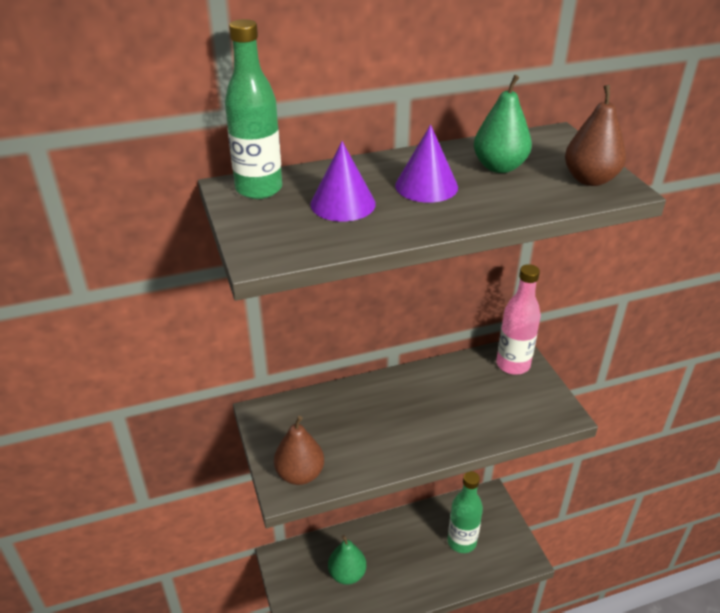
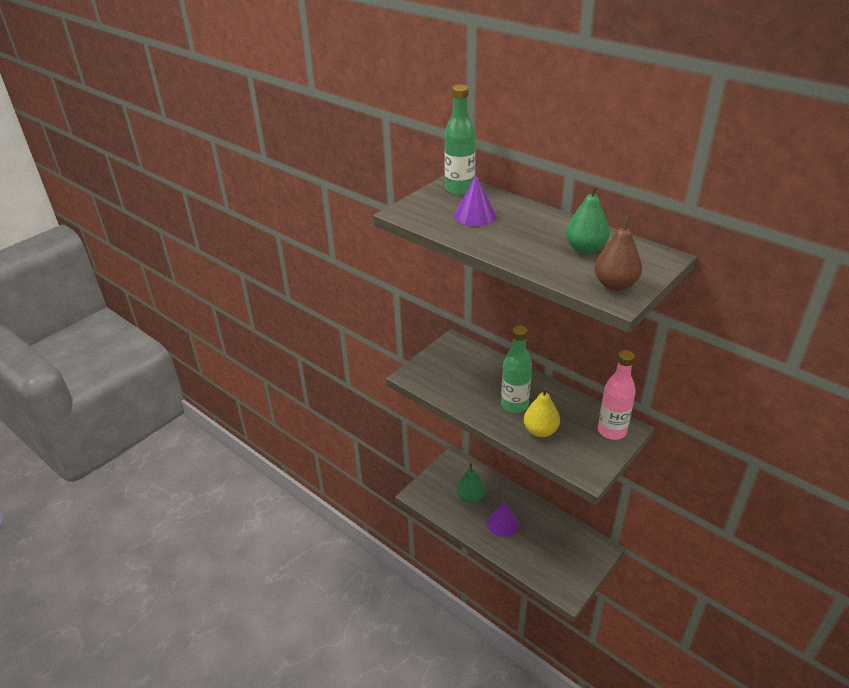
camera: 60 degrees right, 0 degrees up
brown pear [274,416,324,485] -> none
purple cone [395,125,458,203] -> purple cone moved to [487,503,519,537]
green bottle [447,471,483,553] -> green bottle moved to [501,326,532,413]
none -> yellow pear [524,387,560,437]

